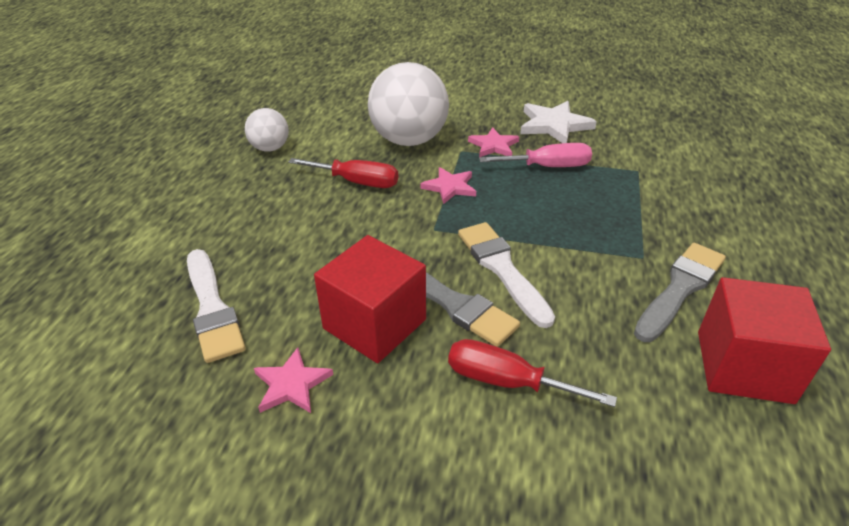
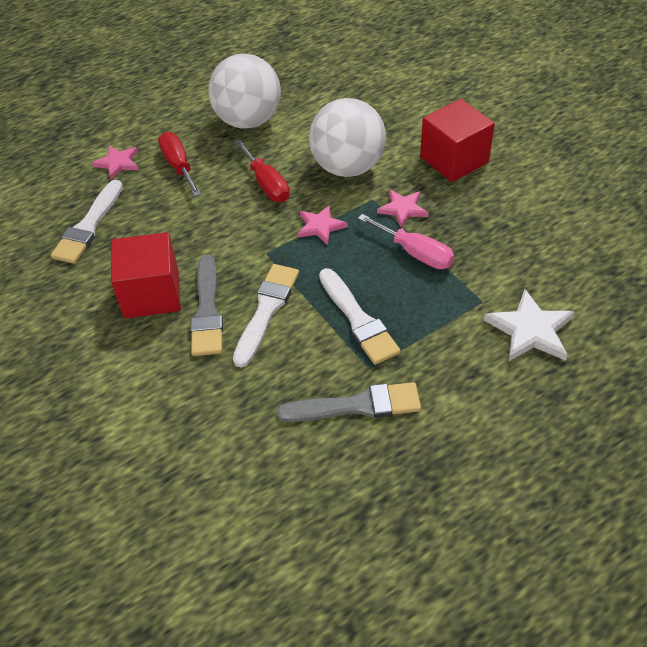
camera: 45 degrees right, 10 degrees up
white ball [245,108,289,152] -> white ball [208,54,281,129], size x1.89
pink star [254,347,333,413] -> pink star moved to [92,145,139,179]
red screwdriver [448,339,617,407] -> red screwdriver moved to [158,132,201,197]
white star [520,101,597,143] -> white star moved to [484,289,575,362]
red cube [698,277,831,404] -> red cube moved to [420,99,495,182]
none -> white brush [319,268,401,365]

